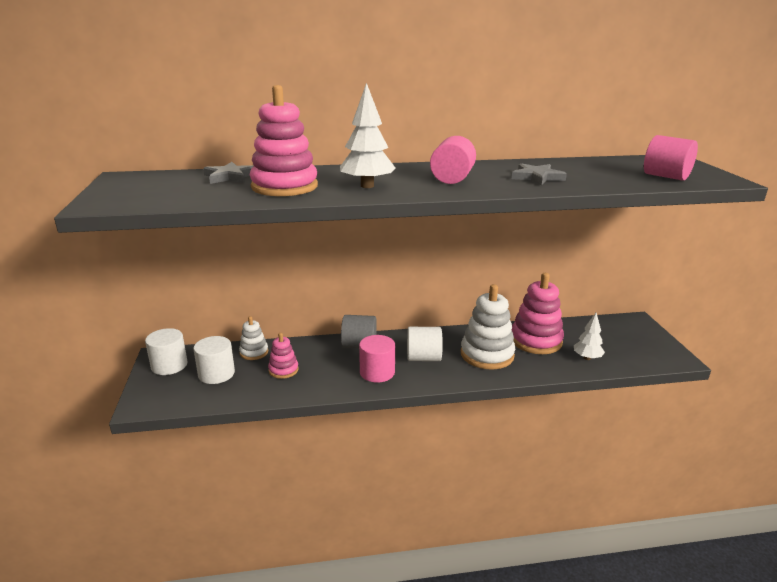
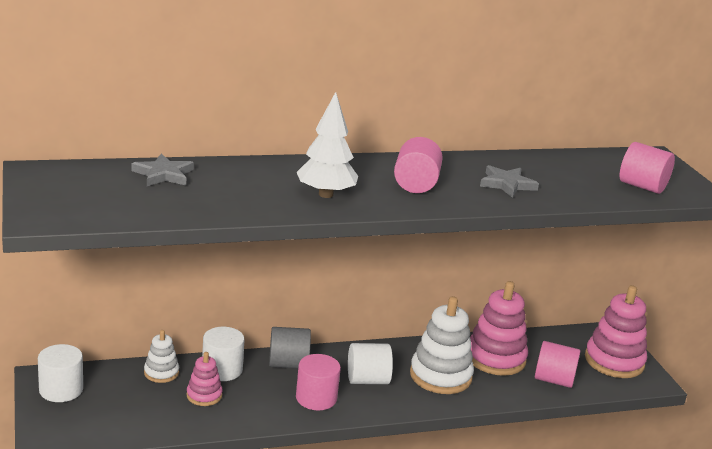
camera: 10 degrees left, 0 degrees up
white cylinder [193,336,235,384] -> white cylinder moved to [202,327,245,381]
pink stacking toy [250,85,318,196] -> pink stacking toy moved to [585,285,647,378]
white tree [574,313,605,360] -> pink cylinder [535,341,580,388]

